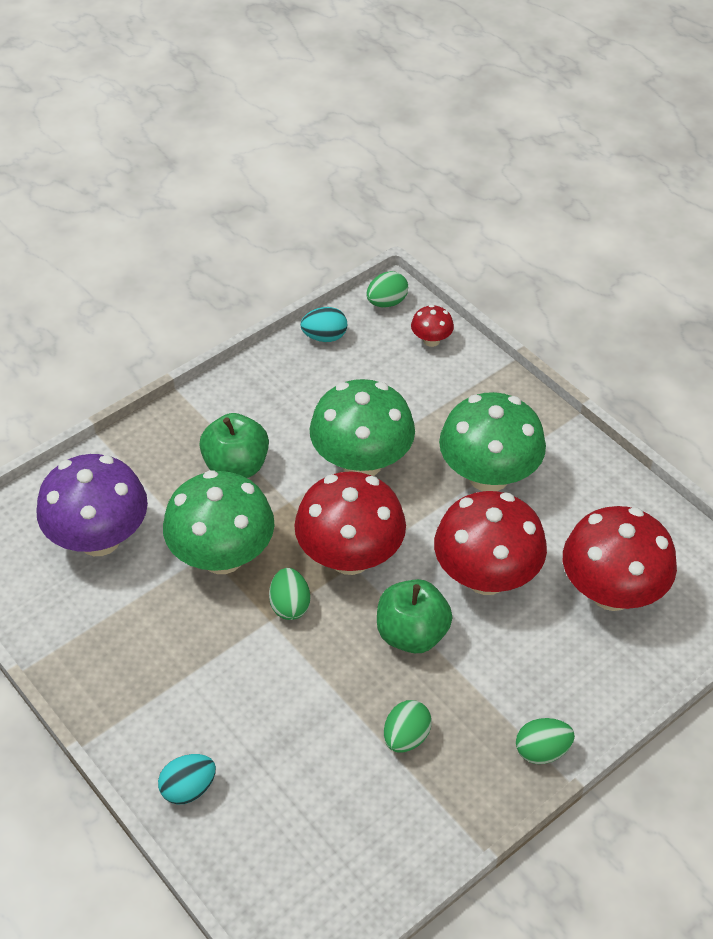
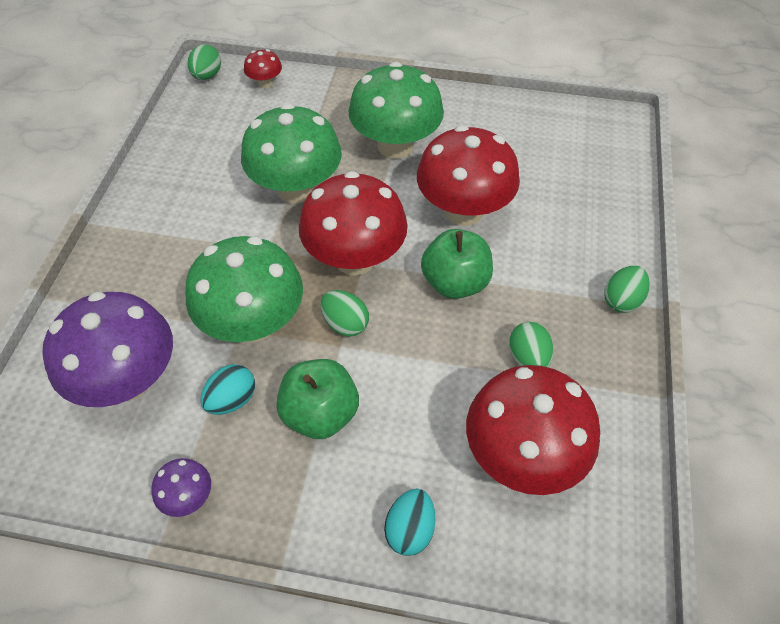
camera: 40 degrees left, 5 degrees up
green apple [199,413,269,478] -> green apple moved to [277,359,359,439]
turquoise egg [300,307,347,342] -> turquoise egg moved to [201,364,255,415]
red mushroom [563,506,677,611] -> red mushroom moved to [466,365,600,495]
none -> purple mushroom [151,458,211,517]

